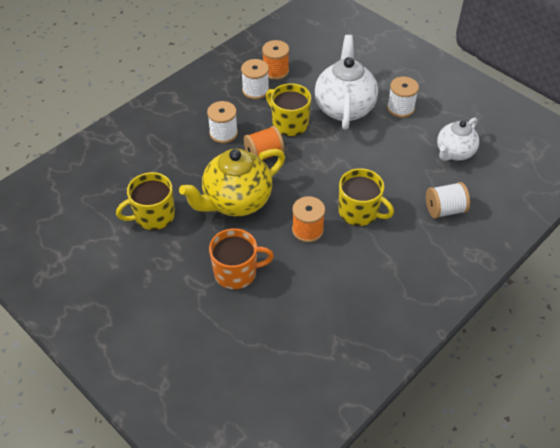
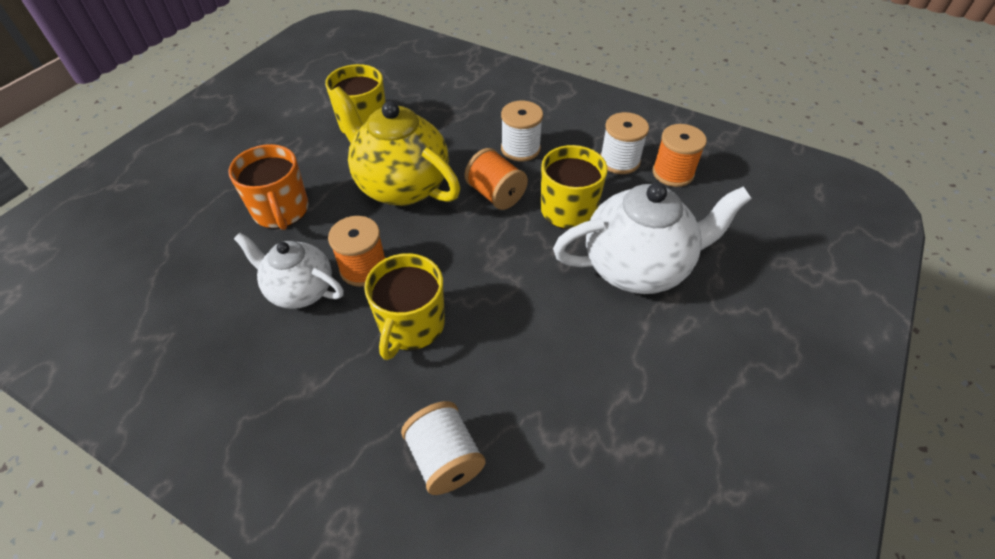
camera: 75 degrees right, 0 degrees up
white spool [387,77,419,118] -> none
white teapot [437,118,479,161] -> white teapot moved to [234,233,344,309]

